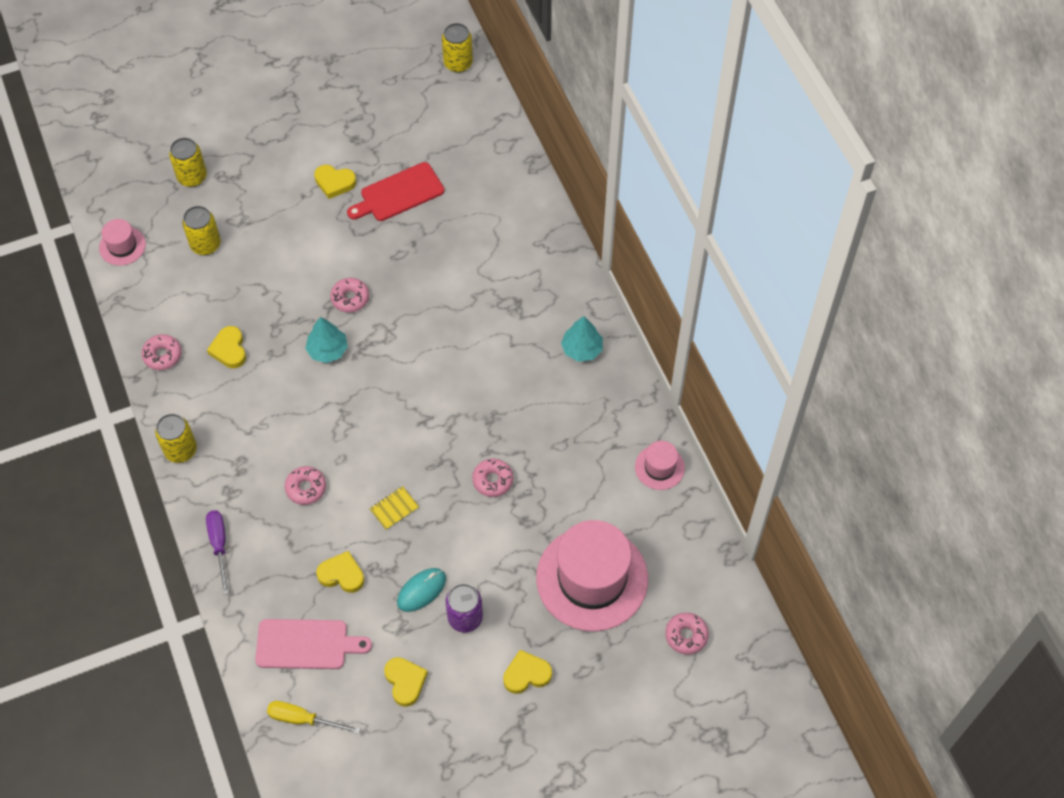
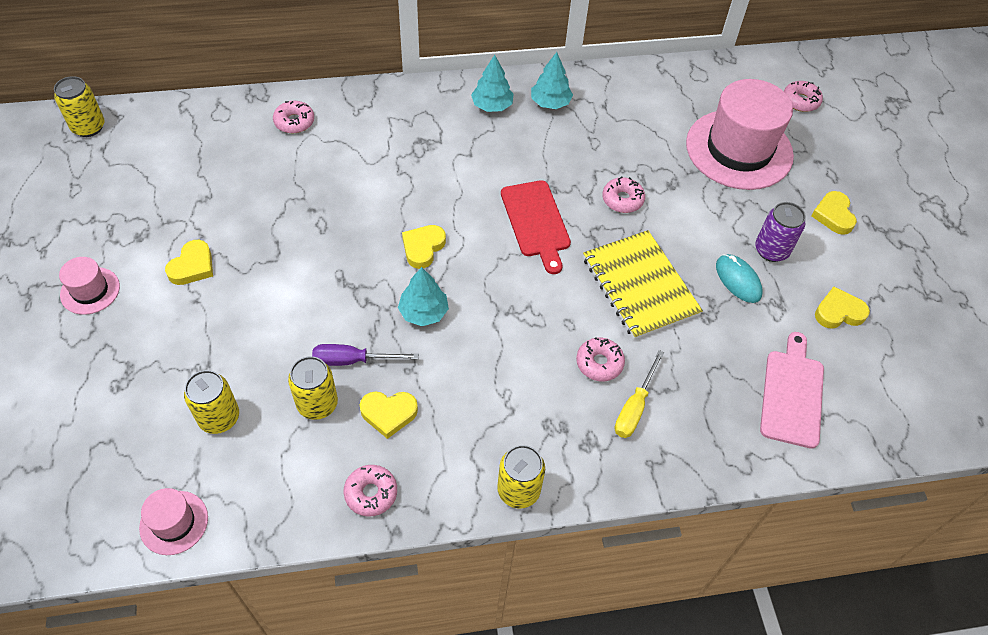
camera: 80 degrees left, 5 degrees down
yellow can [169,138,207,187] -> yellow can moved to [288,356,338,420]
purple screwdriver [206,510,229,595] -> purple screwdriver moved to [312,344,419,366]
yellow screwdriver [267,701,361,734] -> yellow screwdriver moved to [615,350,664,438]
yellow heart [316,551,364,593] -> yellow heart moved to [402,225,446,269]
pink donut [330,278,369,313] -> pink donut moved to [273,101,314,133]
red cutting board [347,162,444,221] -> red cutting board moved to [501,180,571,274]
yellow notebook [369,486,419,530] -> yellow notebook [583,230,703,340], size x2.41
pink hat [635,441,685,490] -> pink hat moved to [59,257,120,315]
none -> turquoise tree [531,52,573,109]

